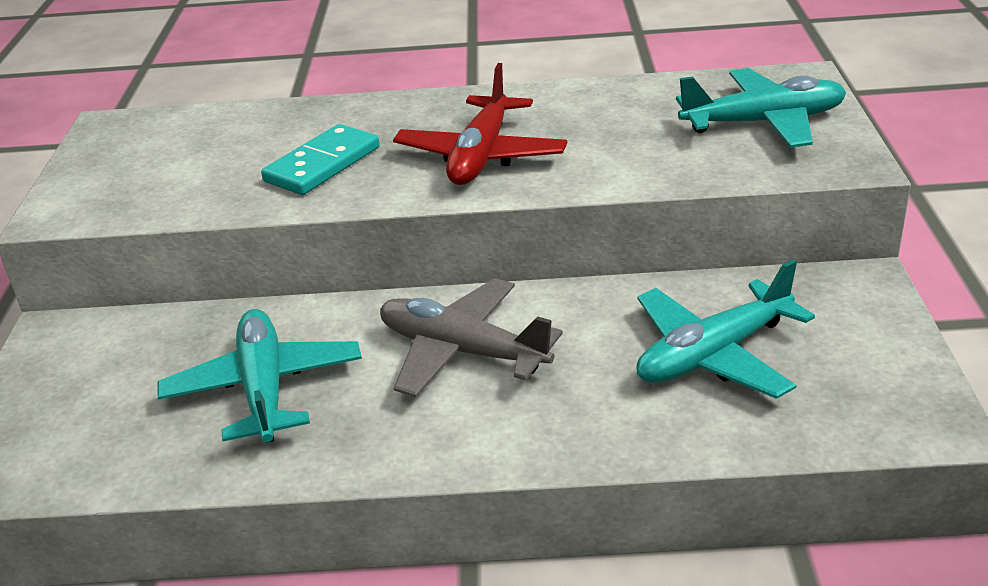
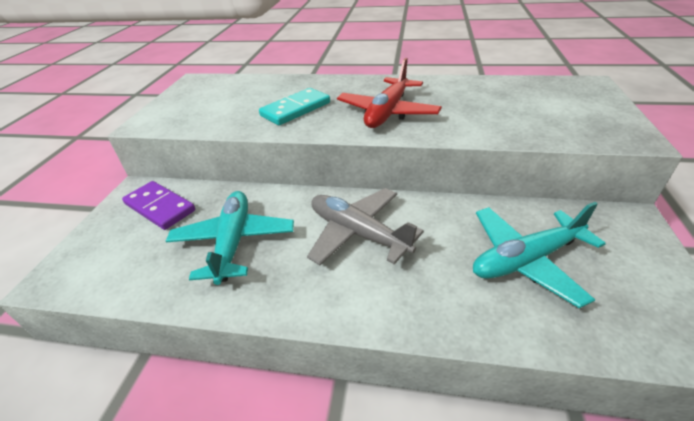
camera: 10 degrees right, 5 degrees up
turquoise plane [676,68,846,148] -> none
none -> purple domino [122,181,195,230]

